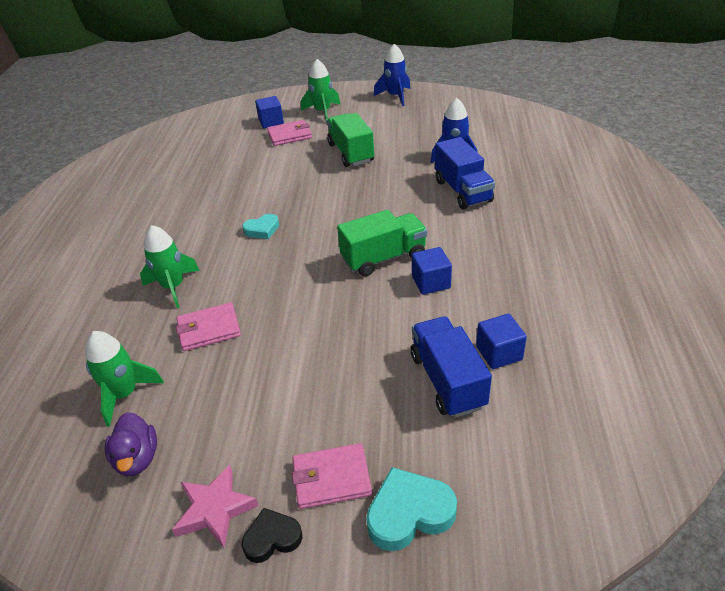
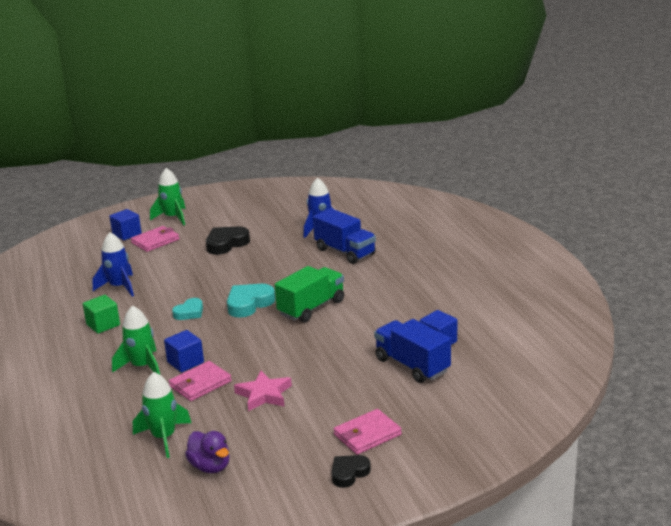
camera: 25 degrees left, 15 degrees down
pink star [172,464,259,548] -> pink star moved to [234,371,292,411]
green truck [327,113,374,167] -> black heart [206,226,250,255]
turquoise heart [366,467,457,551] -> turquoise heart moved to [227,284,275,318]
blue rocket [374,44,411,106] -> blue rocket moved to [93,232,134,297]
blue cube [412,247,452,295] -> blue cube moved to [164,330,204,372]
none -> green cube [83,295,120,334]

